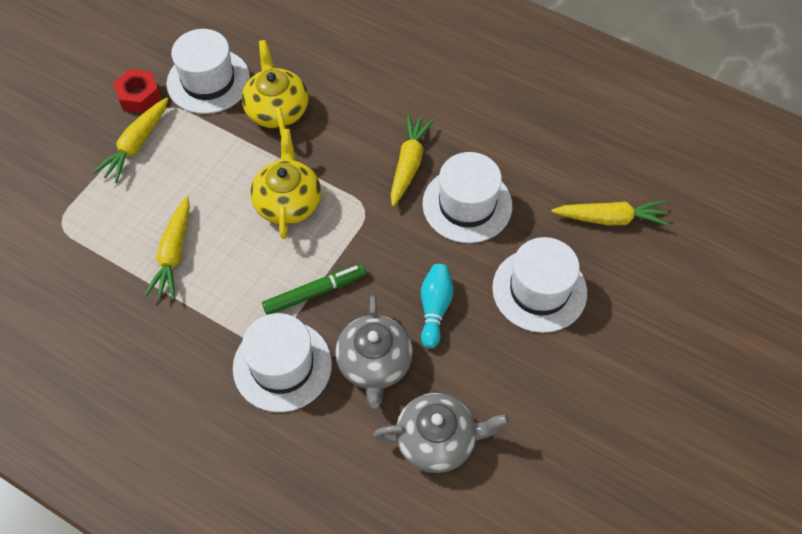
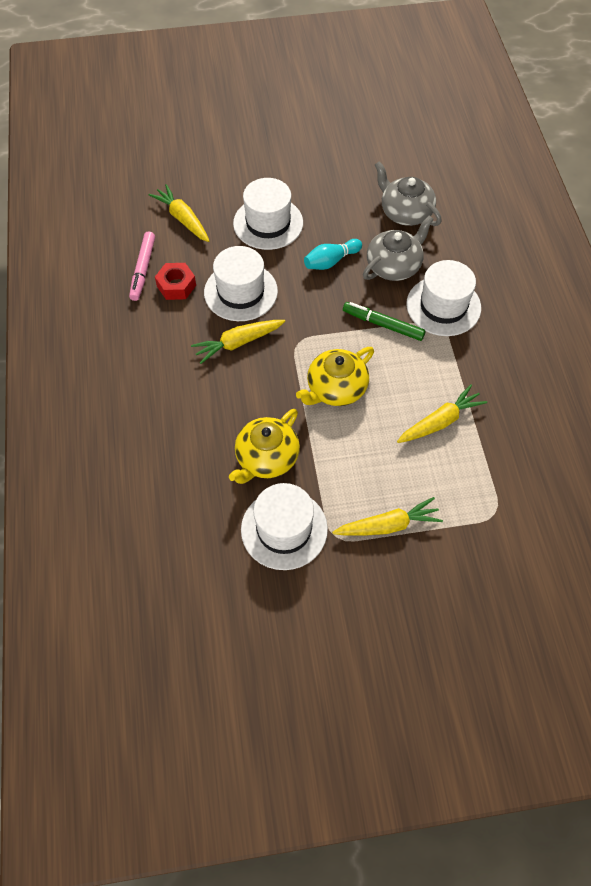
camera: 130 degrees left, 0 degrees up
red nut [113,69,161,113] -> red nut moved to [155,263,196,300]
none -> pink marker [129,232,155,301]

